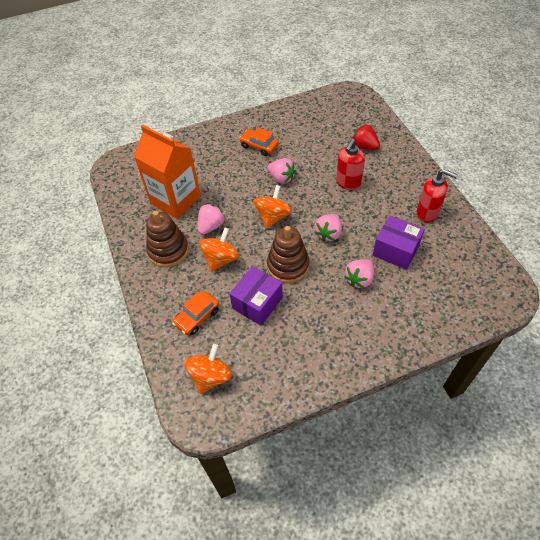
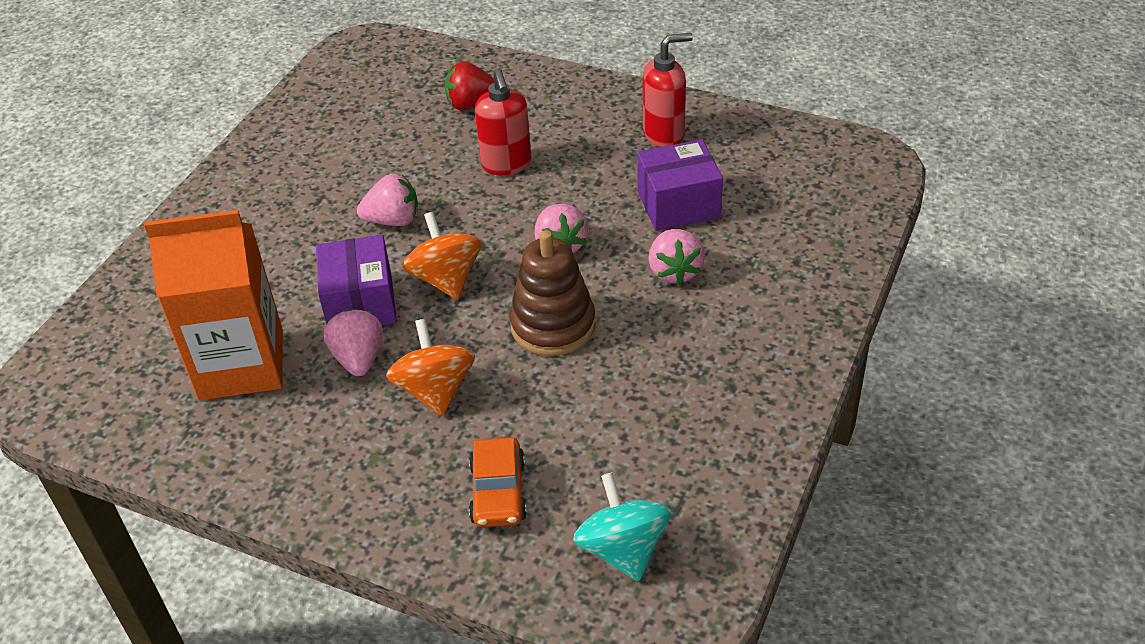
camera: 45 degrees left, 10 degrees down
brown stacking toy [146,211,189,267] -> none
orange spinning top [184,344,232,394] -> turquoise spinning top [573,473,671,581]
purple box [229,266,283,325] -> purple box moved to [316,235,397,325]
orange car [239,127,279,156] -> none

